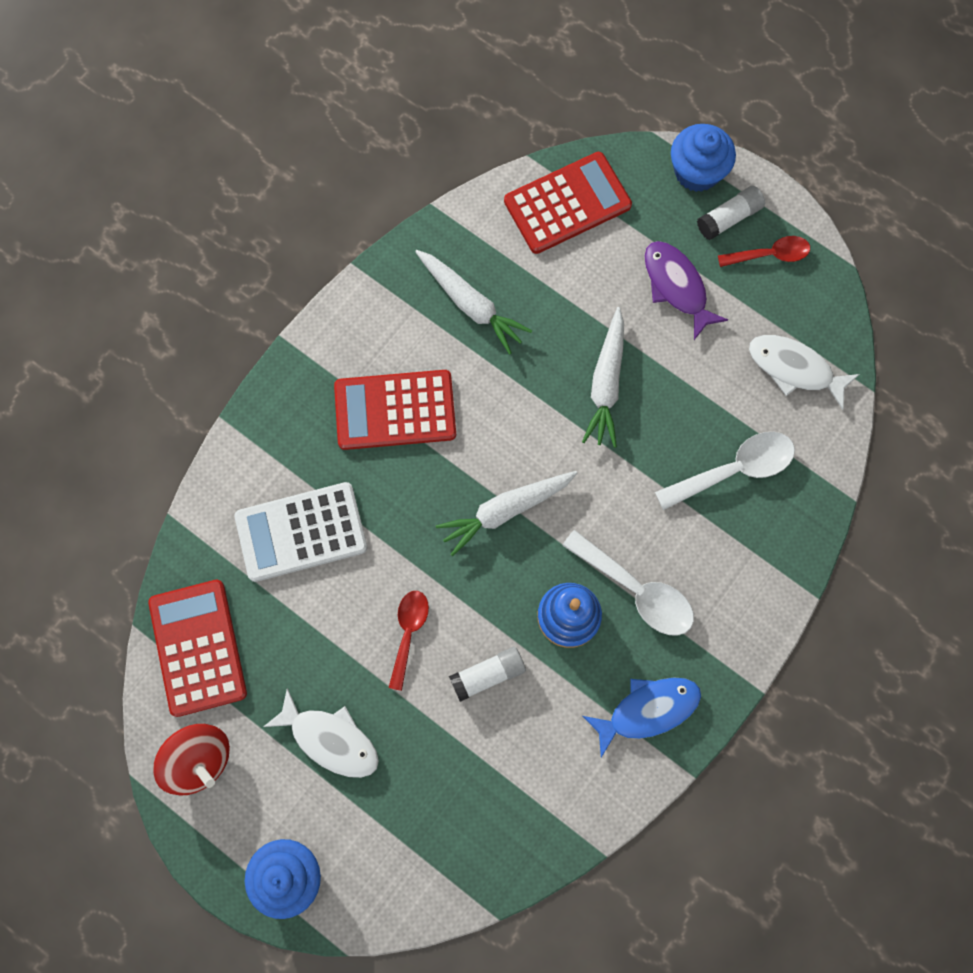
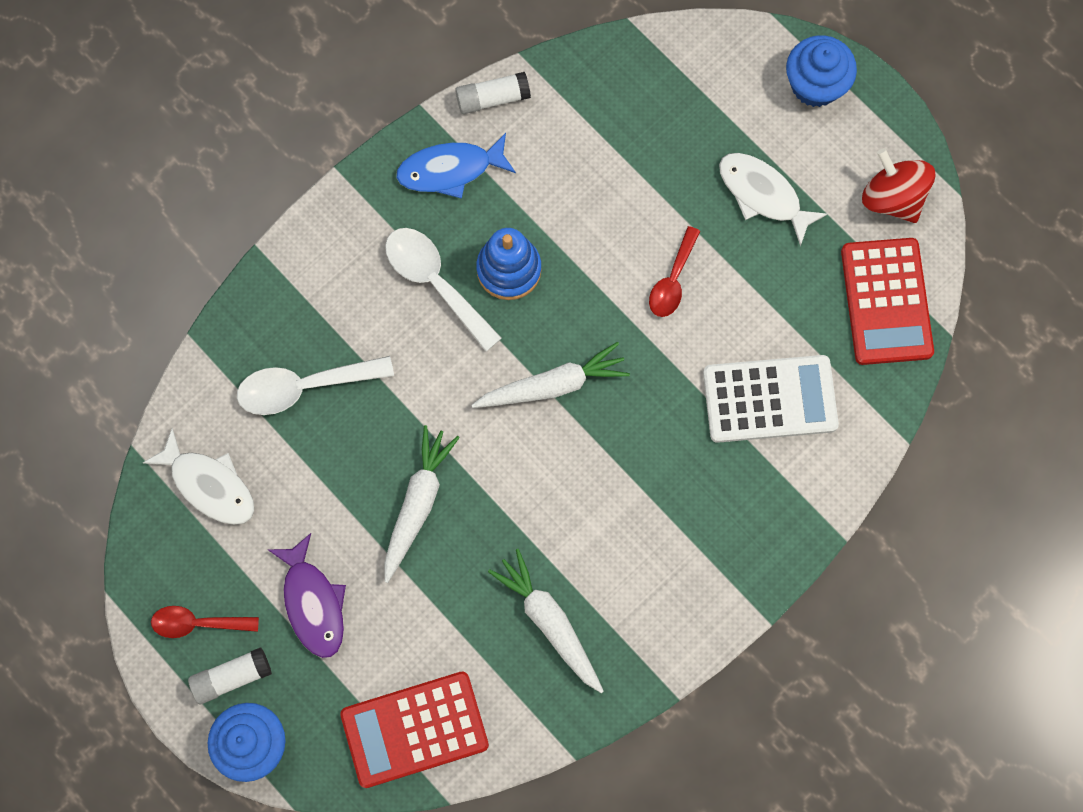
camera: 170 degrees left, 0 degrees up
red calculator [334,370,456,450] -> none
white glue stick [449,647,526,702] -> white glue stick moved to [455,72,531,114]

